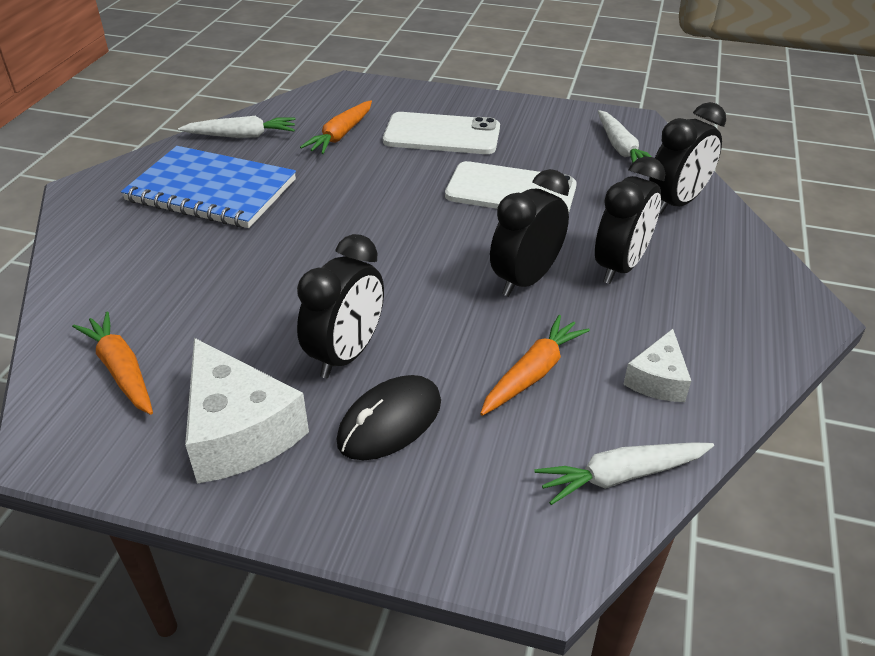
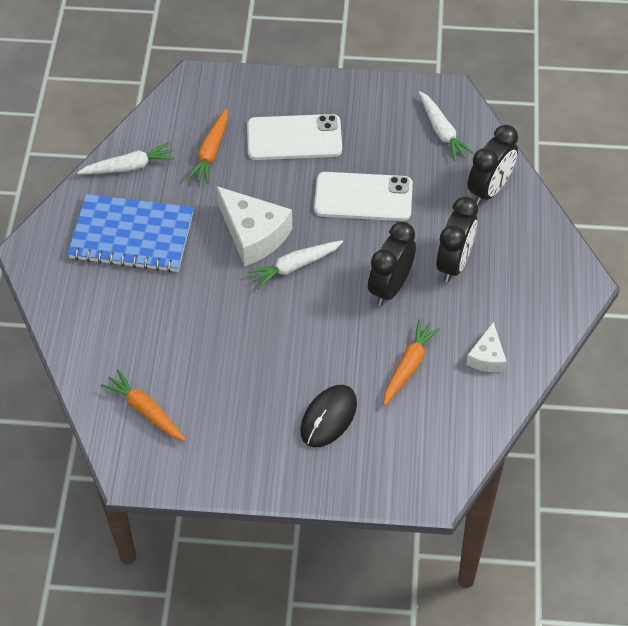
camera: 10 degrees left, 15 degrees up
white cheese [185,338,309,484] -> white cheese moved to [216,186,293,266]
black clock [297,234,384,378] -> none
white carrot [534,442,714,505] -> white carrot moved to [248,240,343,289]

